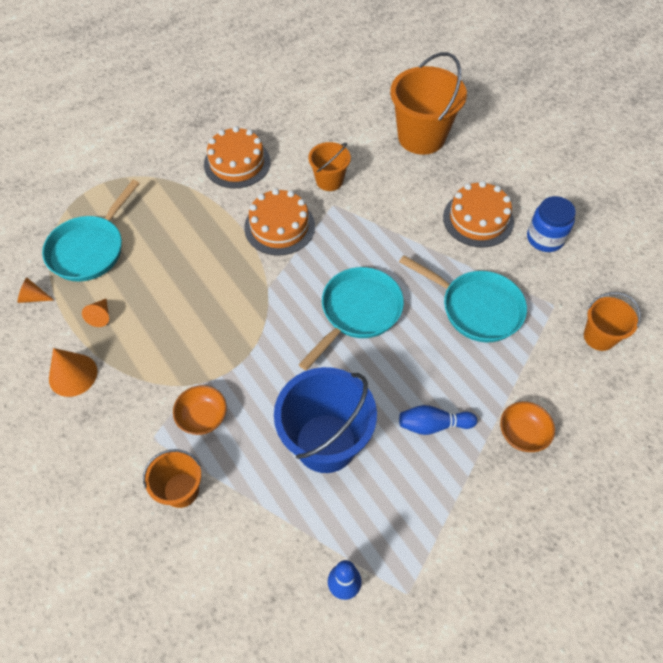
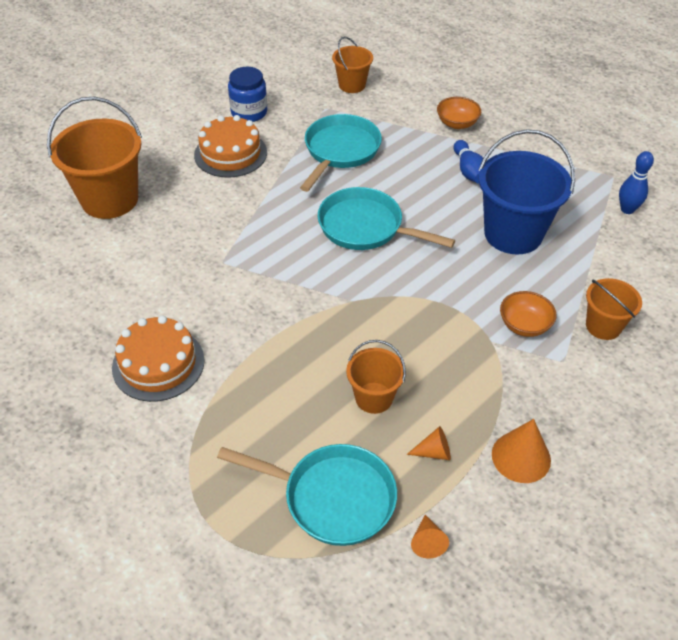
camera: 100 degrees left, 10 degrees down
orange cake [244,189,315,255] -> none
orange bucket [308,142,351,191] -> orange bucket moved to [346,340,406,414]

